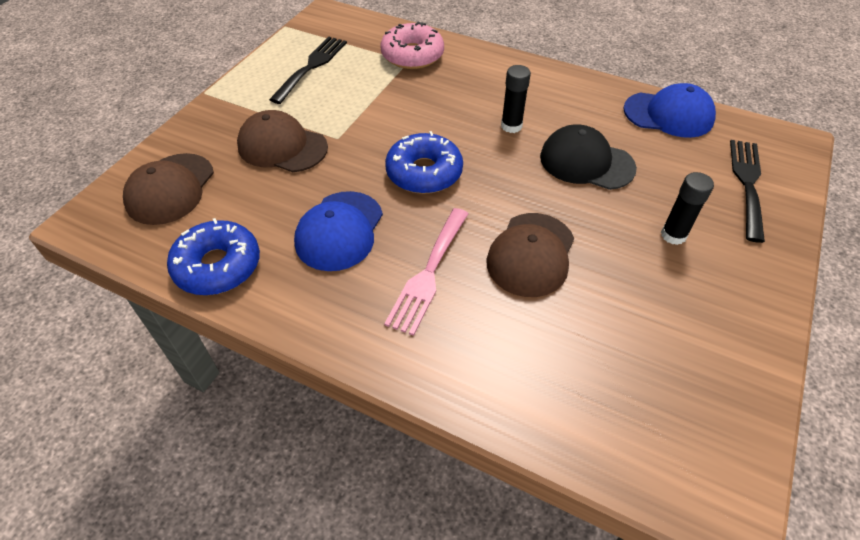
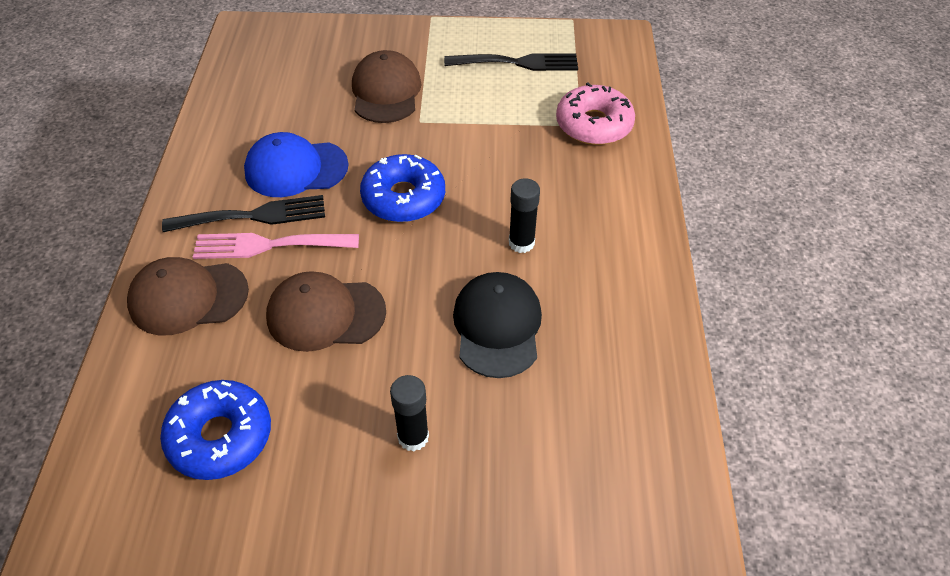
camera: 65 degrees right, 0 degrees up
brown cap [123,153,214,225] -> brown cap moved to [127,257,249,335]
blue donut [167,218,260,295] -> blue donut moved to [160,380,271,480]
blue cap [623,83,716,138] -> none
black fork [730,140,765,243] -> black fork moved to [162,195,325,232]

